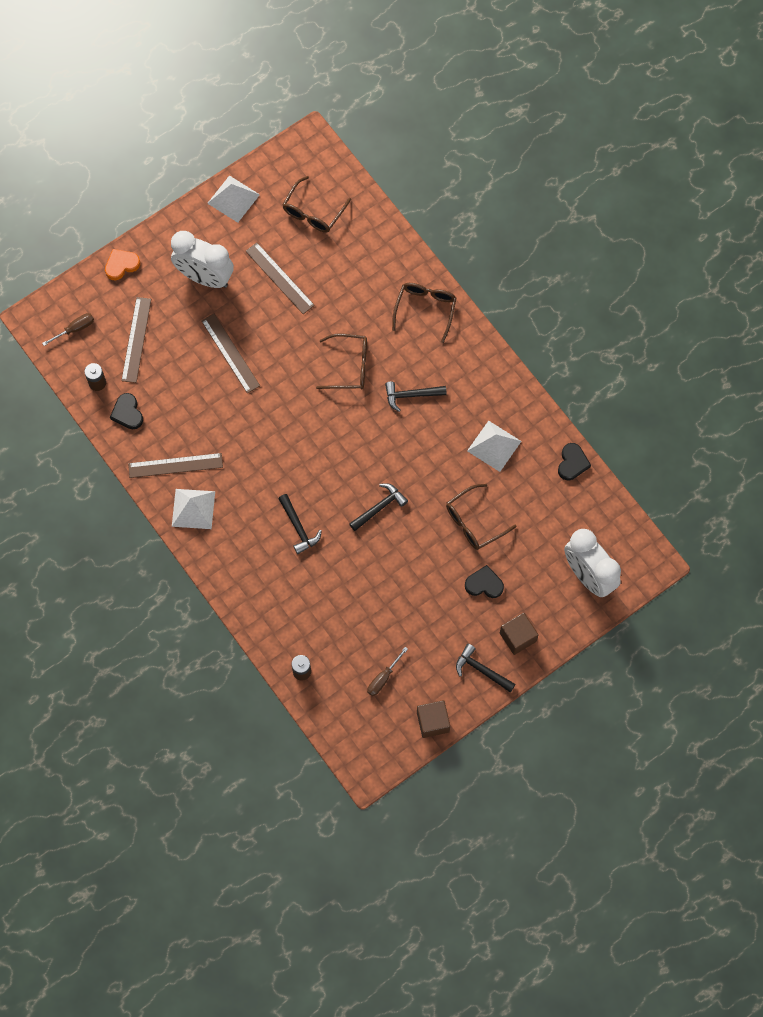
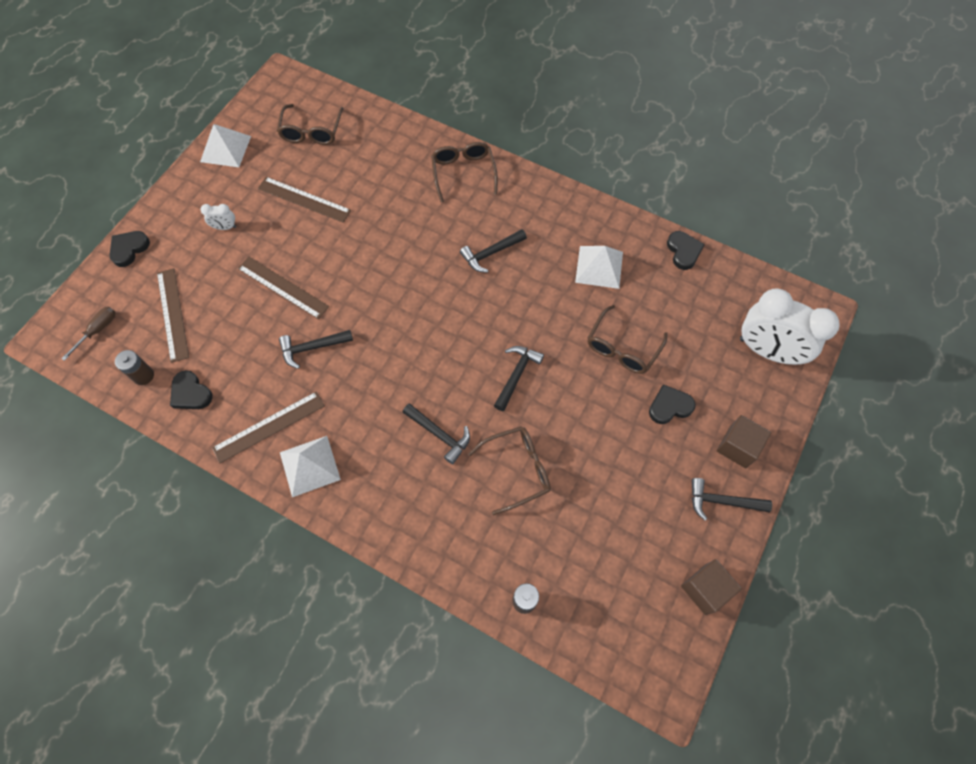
camera: 25 degrees left, 5 degrees down
orange heart [105,249,140,280] -> black heart [109,231,150,267]
white clock [171,231,234,288] -> white clock [201,204,236,230], size x0.41
brown glasses [316,334,367,389] -> brown glasses moved to [468,426,551,515]
brown screwdriver [367,647,408,696] -> none
none -> black hammer [279,330,353,369]

